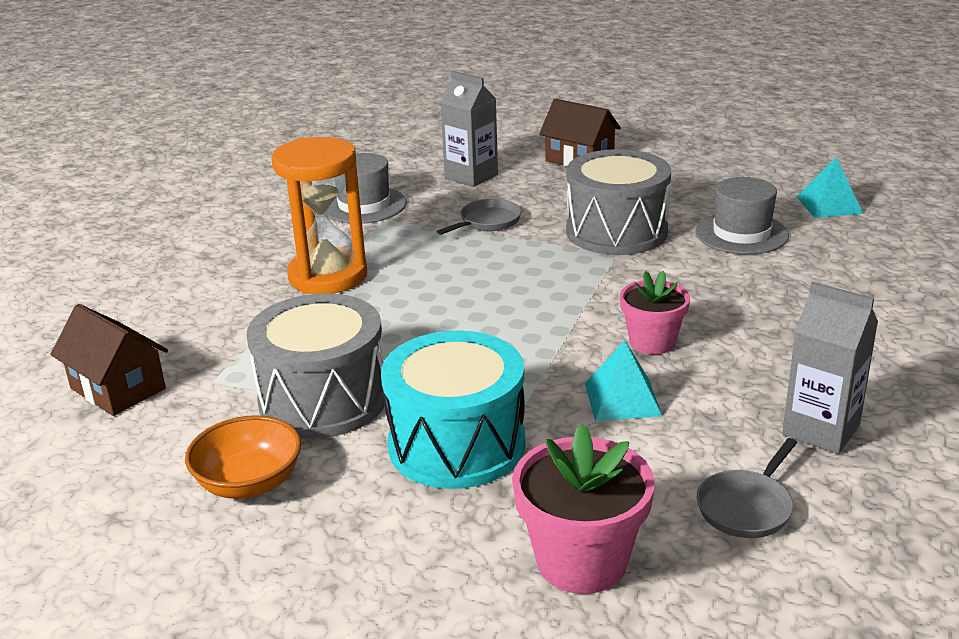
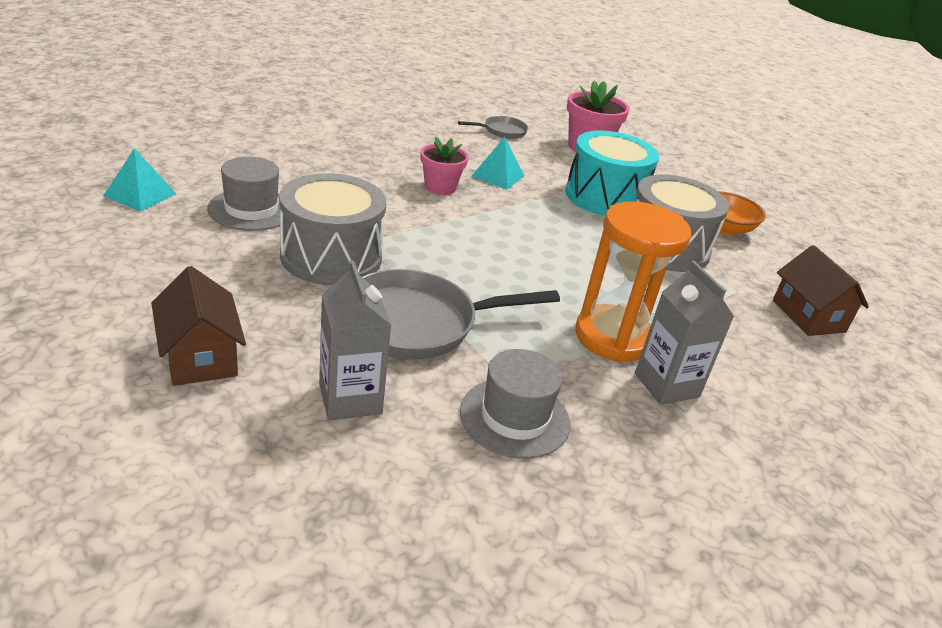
camera: 155 degrees left, 5 degrees up
grey pan [437,199,521,235] -> grey pan [362,269,560,359], size x1.94
grey carton [782,282,878,454] -> grey carton moved to [635,261,734,405]

